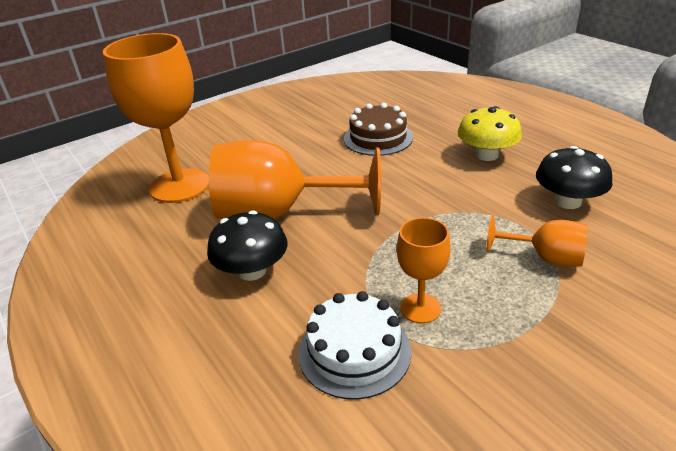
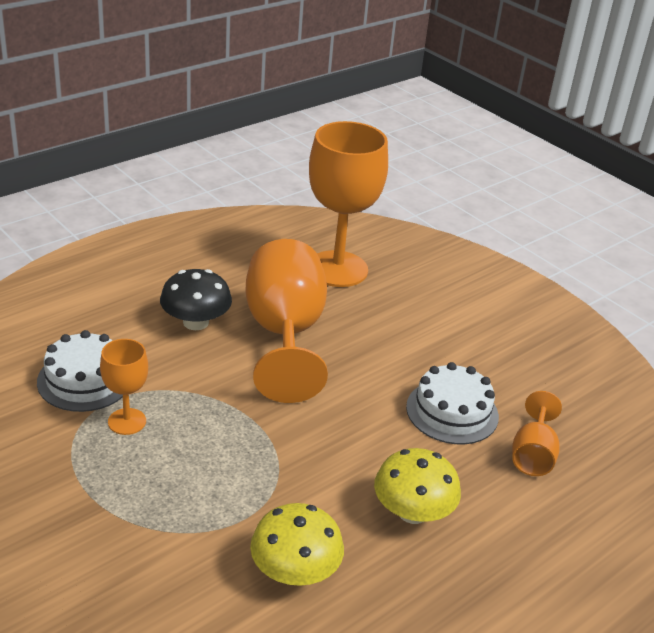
camera: 80 degrees right, 0 degrees up
brown cake [344,103,413,156] -> white cake [406,362,499,444]
orange goblet [487,215,588,267] -> orange goblet moved to [512,391,562,476]
black mushroom [536,146,612,209] -> yellow mushroom [250,503,344,586]

